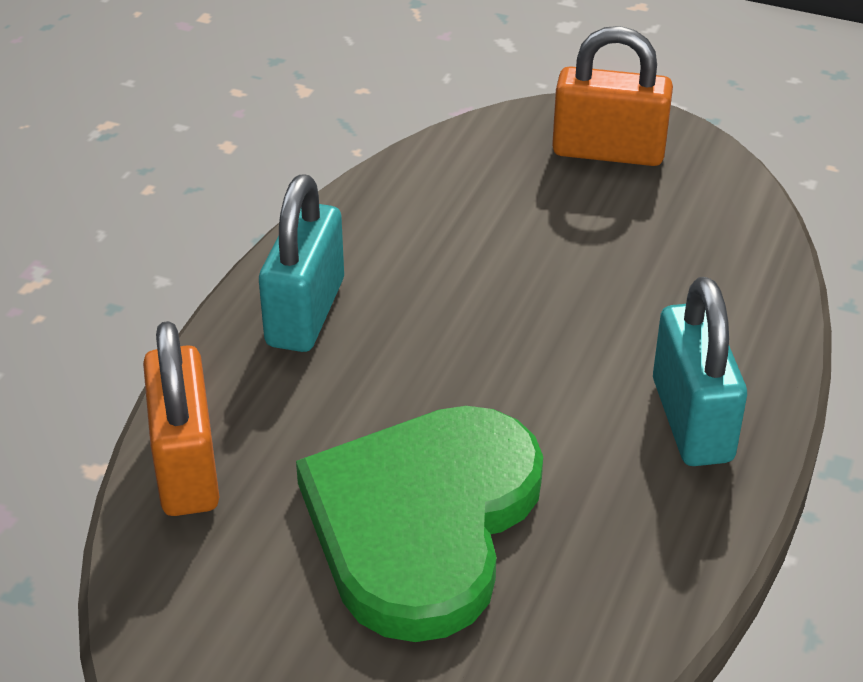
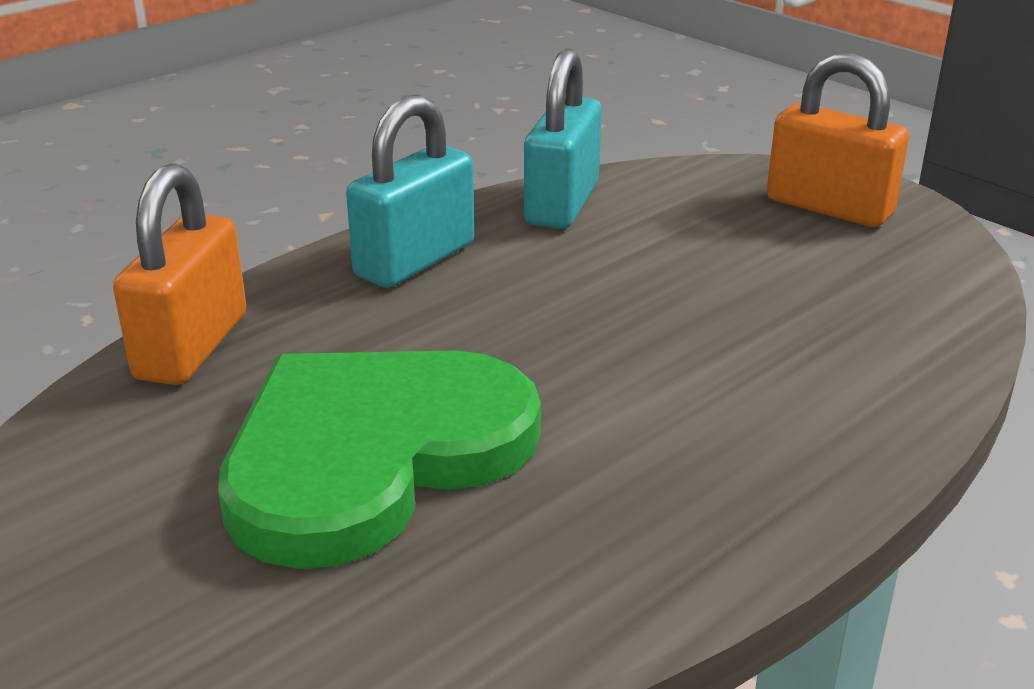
camera: 25 degrees right, 10 degrees down
turquoise padlock [653,277,747,466] -> turquoise padlock moved to [524,48,602,229]

